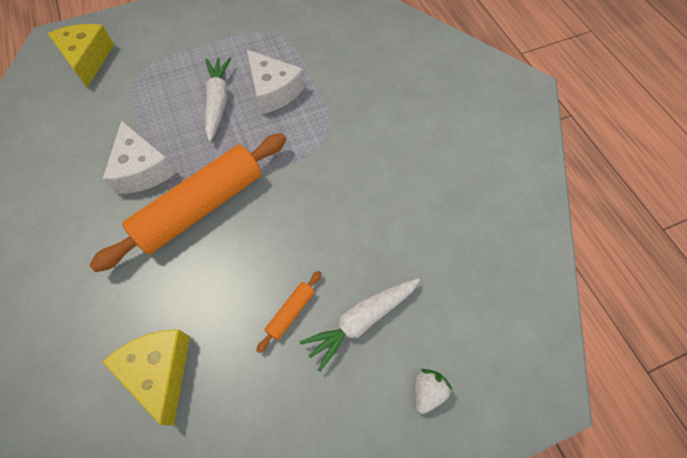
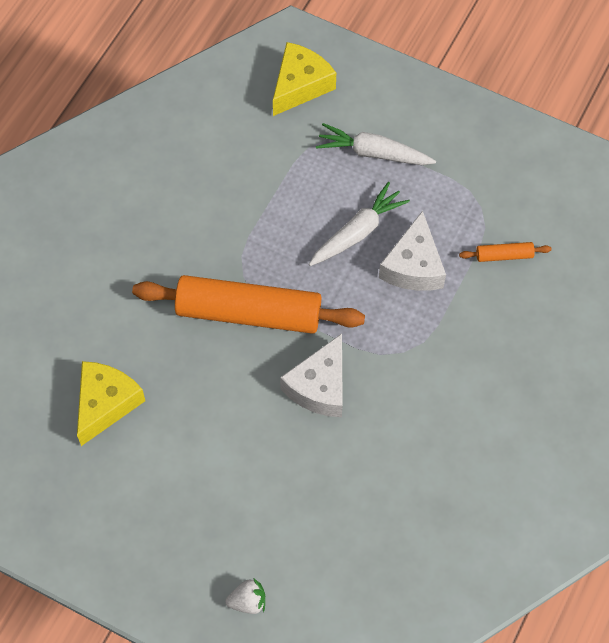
camera: 50 degrees right, 0 degrees up
white cheese [103,120,176,194] -> white cheese moved to [280,334,343,417]
orange rolling pin [256,271,321,353] -> orange rolling pin moved to [459,242,551,262]
white carrot [300,278,420,372] -> white carrot moved to [316,123,436,165]

